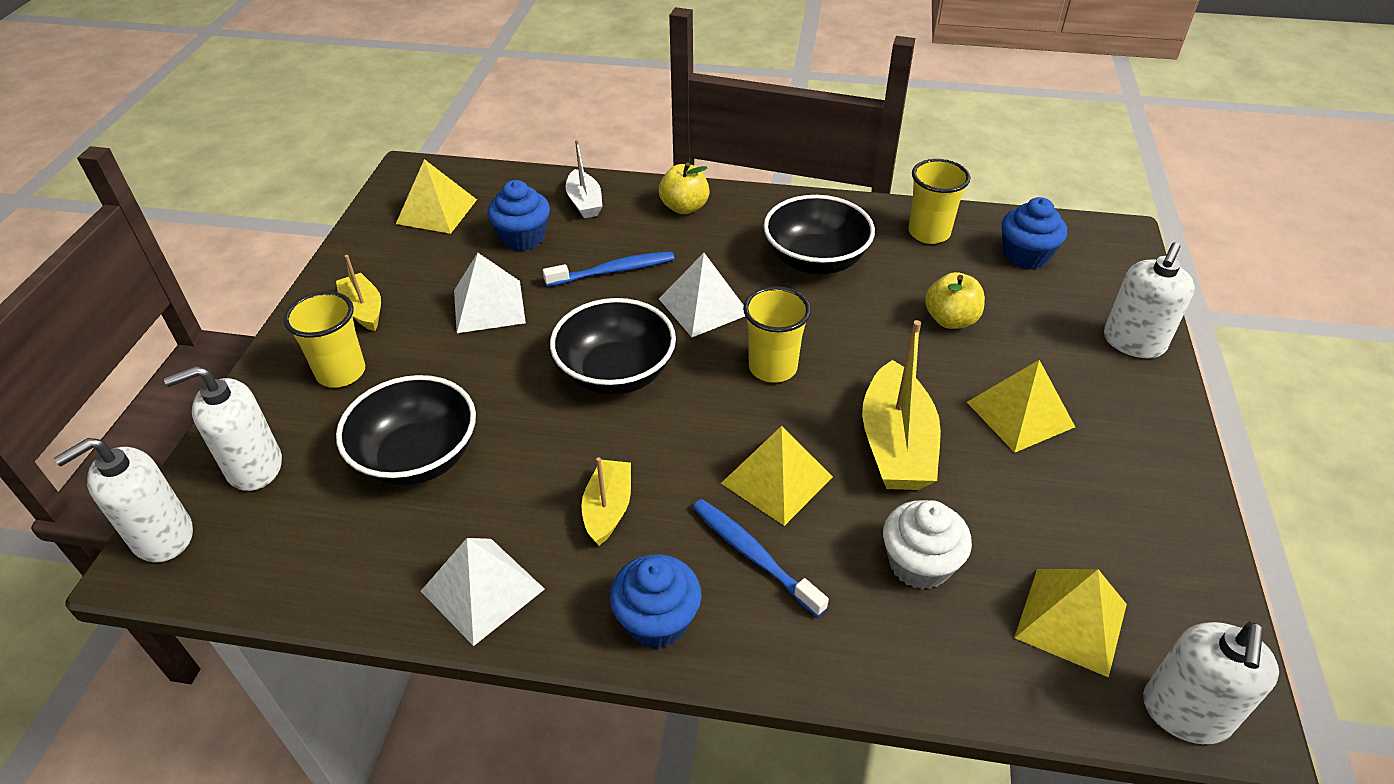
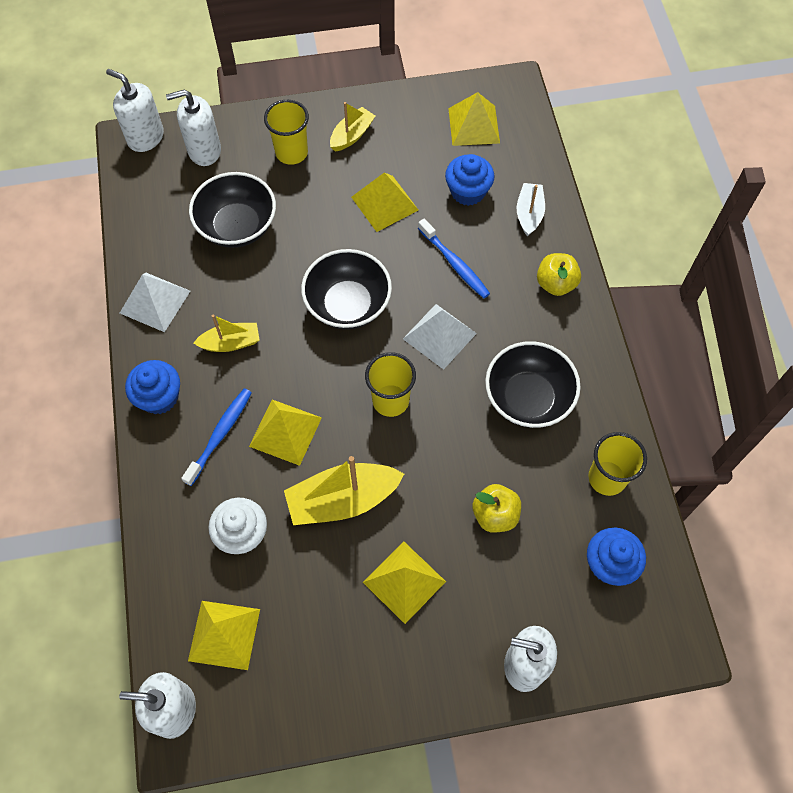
camera: 70 degrees right, 20 degrees up
white soap dispenser [164,366,282,491] -> white soap dispenser turned 60 degrees counterclockwise [166,89,221,166]
white pyramid [454,253,526,333] -> yellow pyramid [351,172,418,232]
white boat [566,140,602,218] -> white boat turned 135 degrees clockwise [517,183,545,236]

